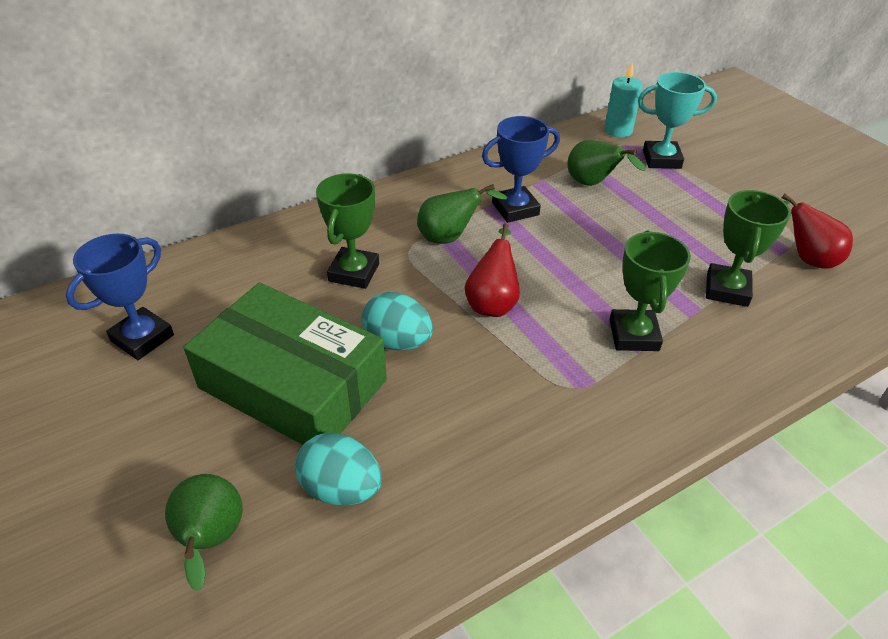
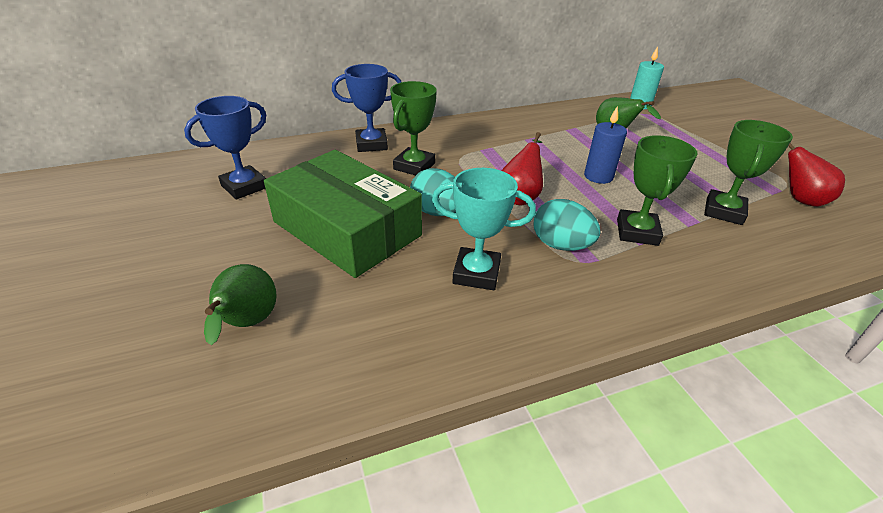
camera: 10 degrees right, 5 degrees down
turquoise egg [295,432,381,505] -> turquoise egg moved to [533,199,601,251]
green pear [417,184,508,244] -> none
blue trophy [482,116,560,223] -> blue trophy moved to [332,64,401,152]
turquoise trophy [638,72,717,169] -> turquoise trophy moved to [432,168,536,290]
none -> blue candle [584,106,627,184]

